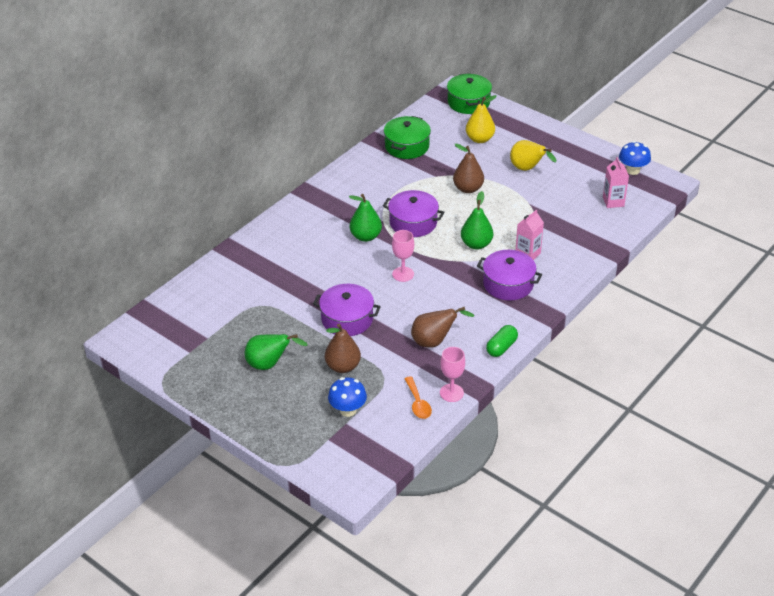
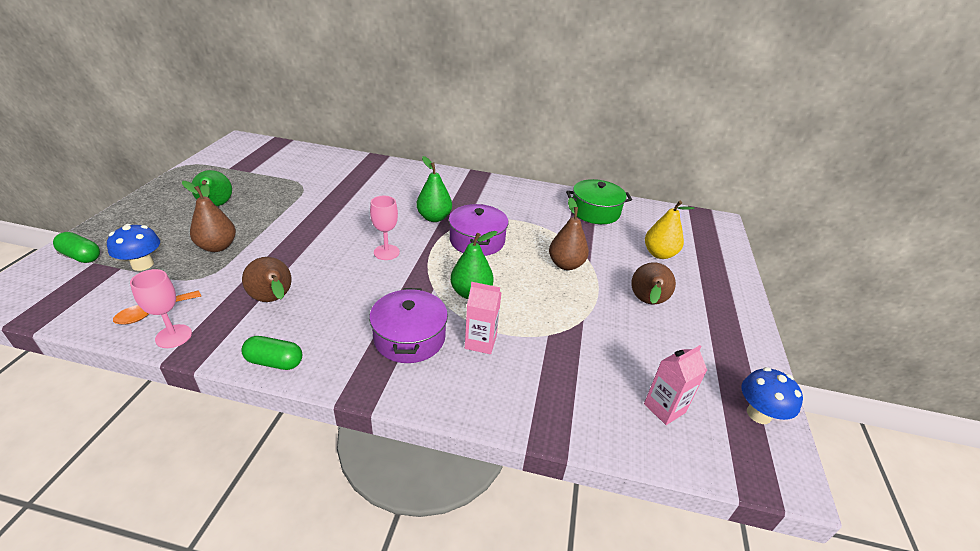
camera: 60 degrees right, 5 degrees down
purple pot [313,284,381,336] -> none
green pot [447,73,492,114] -> none
yellow pear [510,140,557,171] -> brown pear [631,262,676,305]
none -> green capsule [53,232,100,263]

